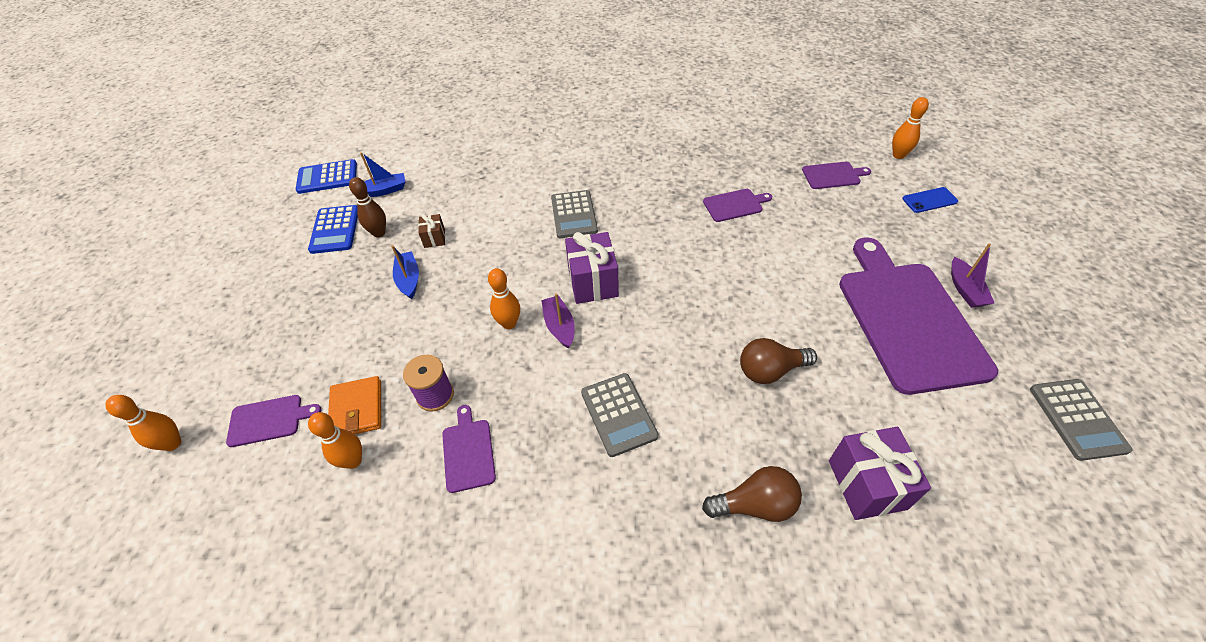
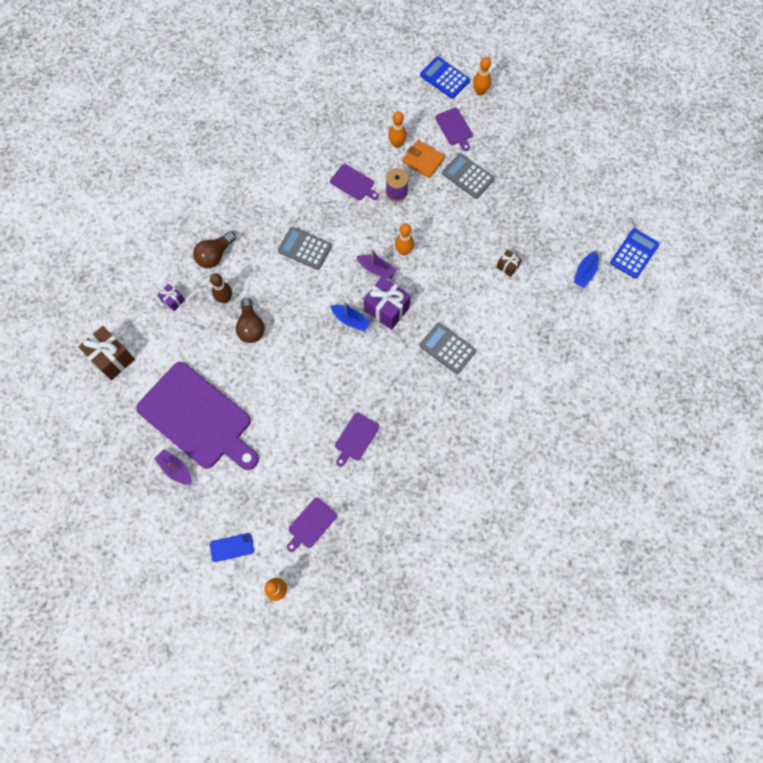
camera: 135 degrees right, 20 degrees up
purple cutting board [226,395,321,447] -> purple cutting board turned 60 degrees counterclockwise [435,108,473,151]
blue calculator [308,205,358,254] -> blue calculator moved to [420,57,470,99]
brown bowling pin [349,177,386,238] -> brown bowling pin moved to [210,273,232,303]
blue boat [391,245,419,299] -> blue boat moved to [330,302,371,332]
brown light bulb [740,338,817,384] -> brown light bulb turned 135 degrees clockwise [235,298,265,343]
purple gift [829,427,931,520] -> purple gift [157,284,185,311], size x0.52
blue phone [902,187,958,213] -> blue phone turned 45 degrees clockwise [210,533,254,562]
grey calculator [1030,379,1132,461] -> grey calculator moved to [442,153,494,199]
none -> brown gift [78,326,135,380]

